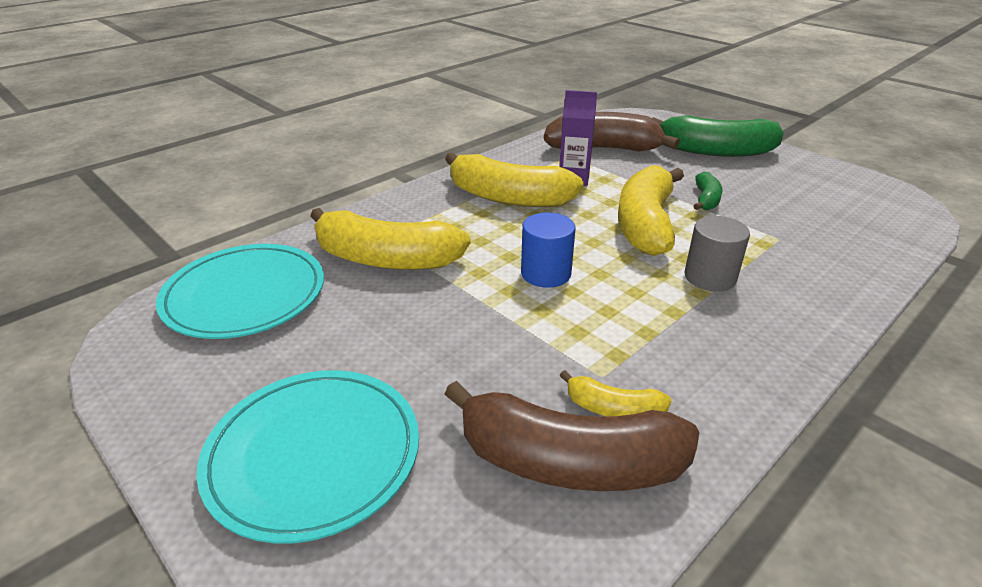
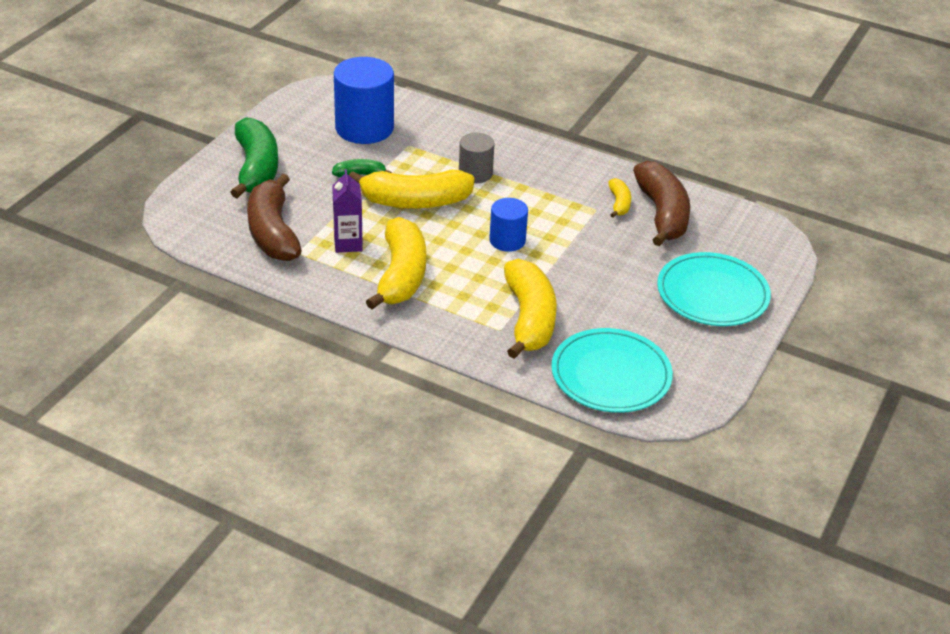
camera: 110 degrees left, 5 degrees up
none -> blue cylinder [334,57,394,144]

